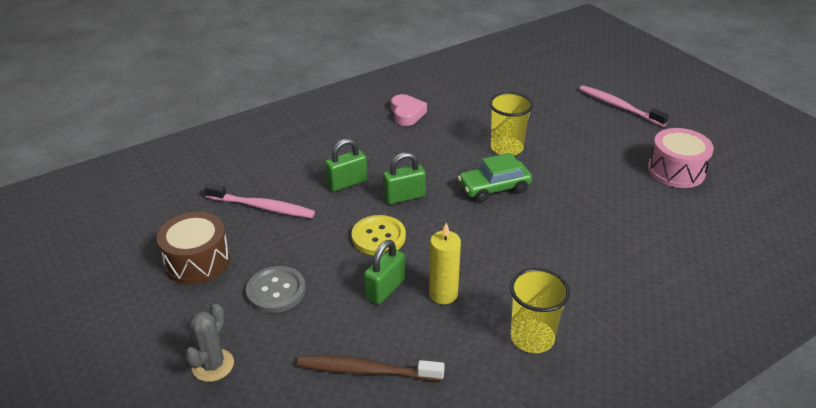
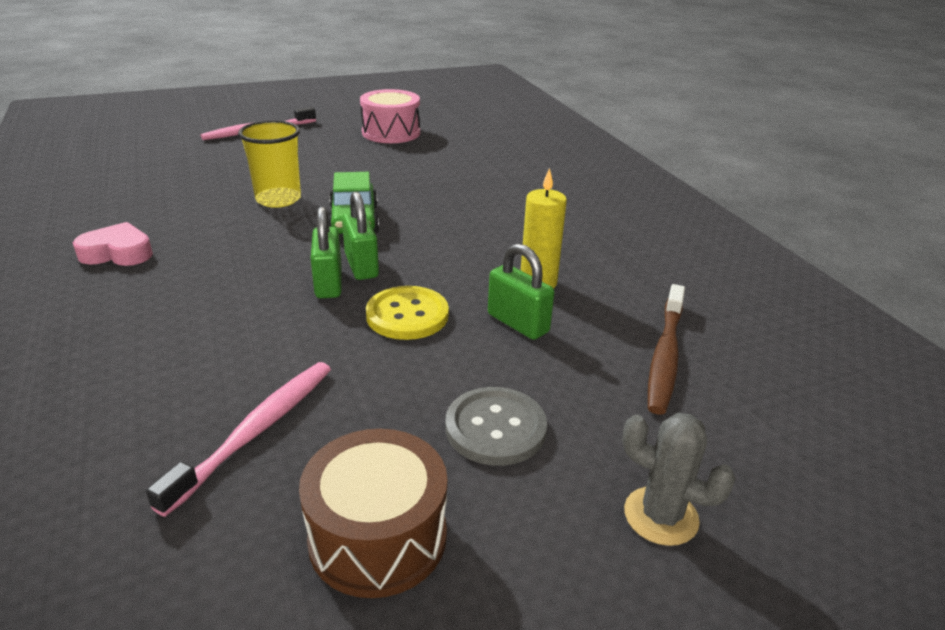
camera: 80 degrees left, 5 degrees down
green padlock [325,138,367,191] -> green padlock moved to [342,191,379,280]
yellow cup [510,268,570,353] -> none

